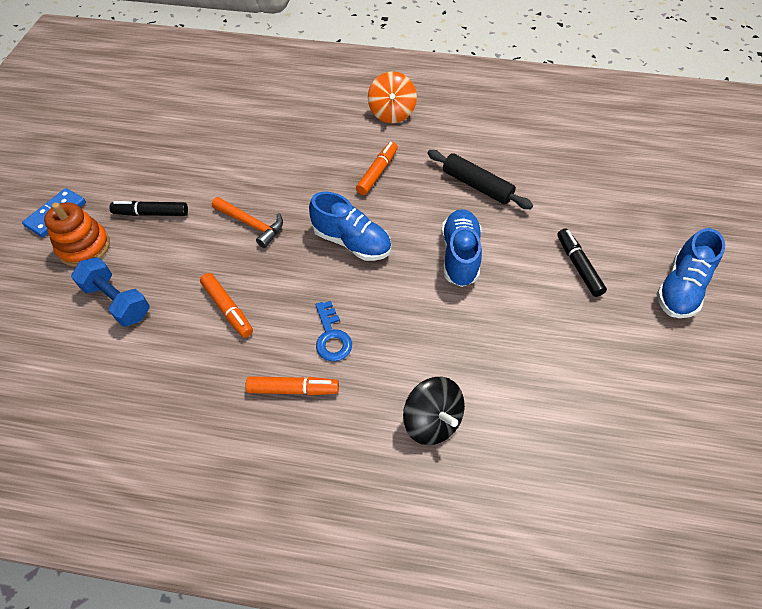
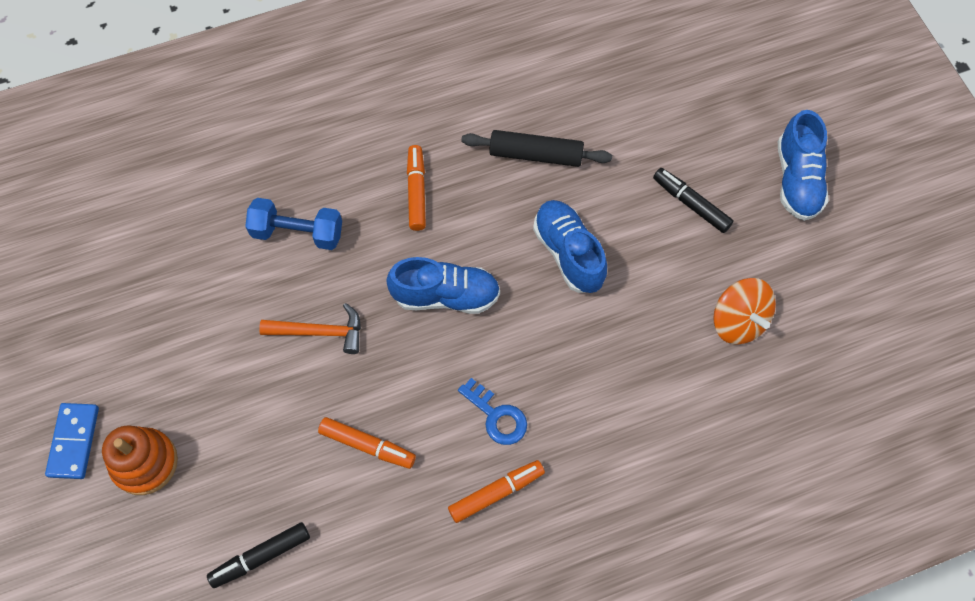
camera: 30 degrees left, 10 degrees up
blue dumbbell [71,257,150,327] -> blue dumbbell moved to [245,198,342,250]
black marker [109,201,188,216] -> black marker moved to [207,522,310,588]
orange spinning top [368,71,417,123] -> orange spinning top moved to [713,278,776,345]
black spinning top [403,377,465,445] -> none

